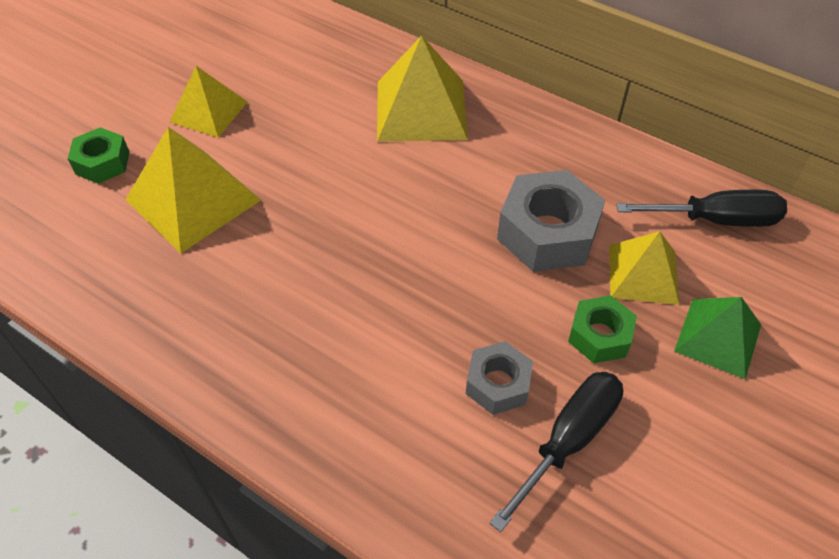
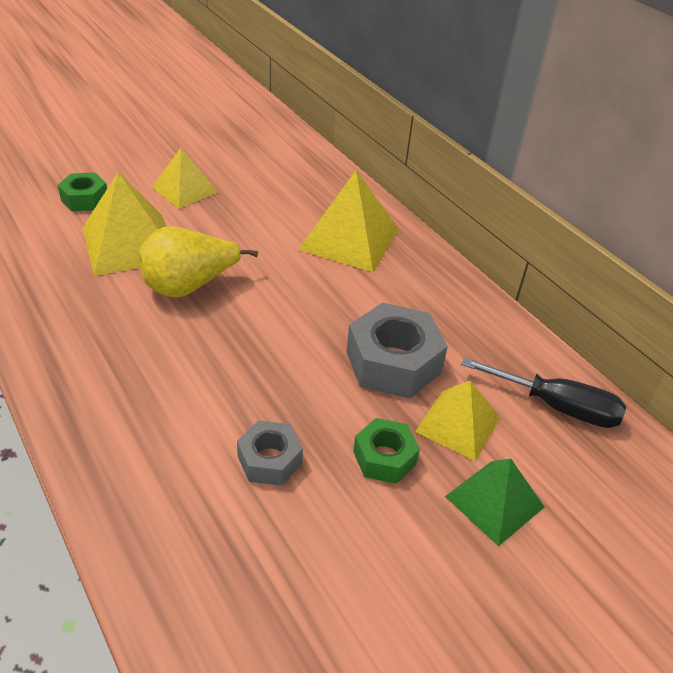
camera: 20 degrees right, 10 degrees down
black screwdriver [489,372,623,532] -> none
none -> yellow pear [139,226,258,298]

